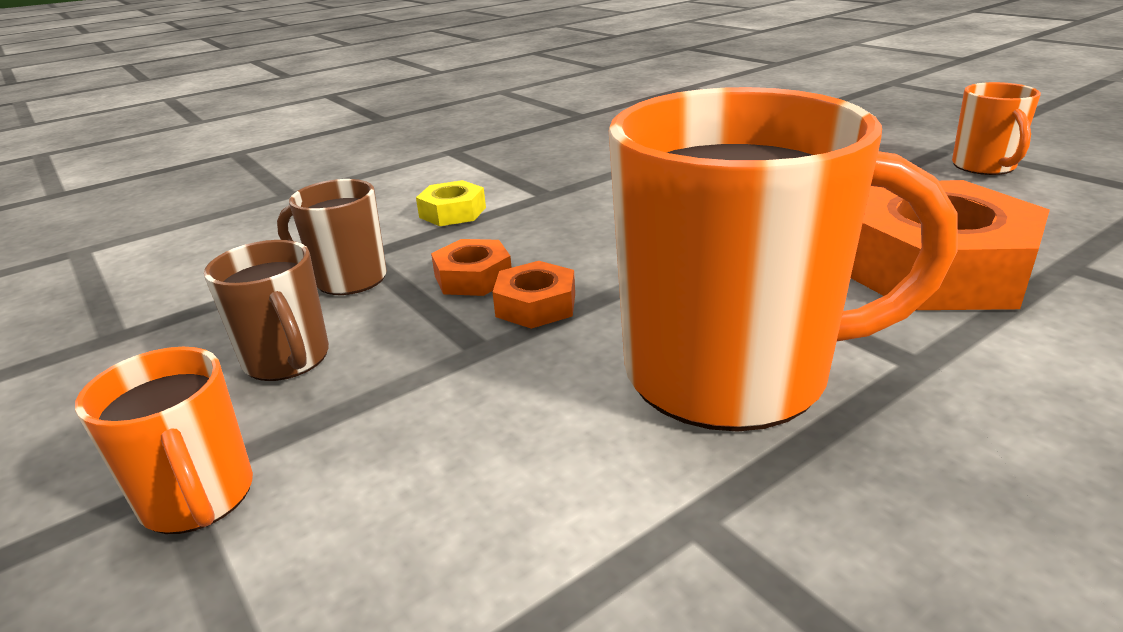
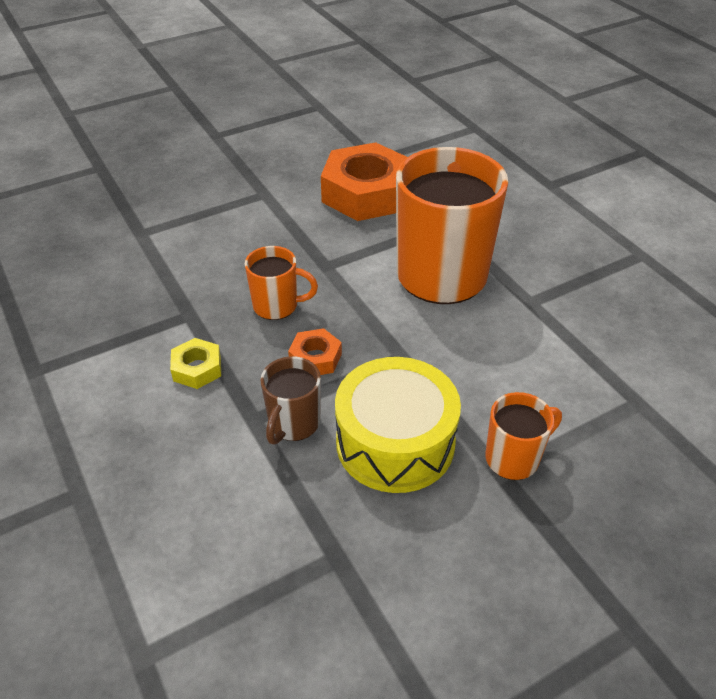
camera: 85 degrees left, 15 degrees up
brown mug [204,240,329,381] -> yellow drum [335,357,461,493]
orange nut [492,261,575,329] -> none
orange mug [952,82,1041,175] -> orange mug moved to [245,246,318,320]

